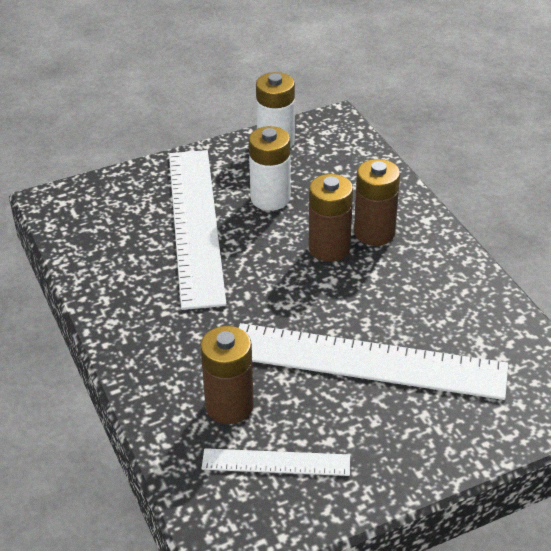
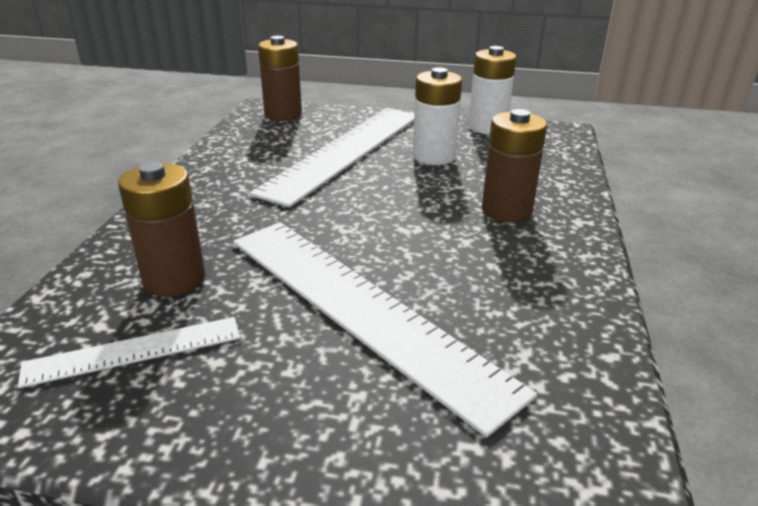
camera: 35 degrees right, 10 degrees down
white ruler [202,448,350,476] -> white ruler turned 60 degrees counterclockwise [18,317,240,388]
brown battery [308,174,353,262] -> brown battery moved to [258,36,302,121]

